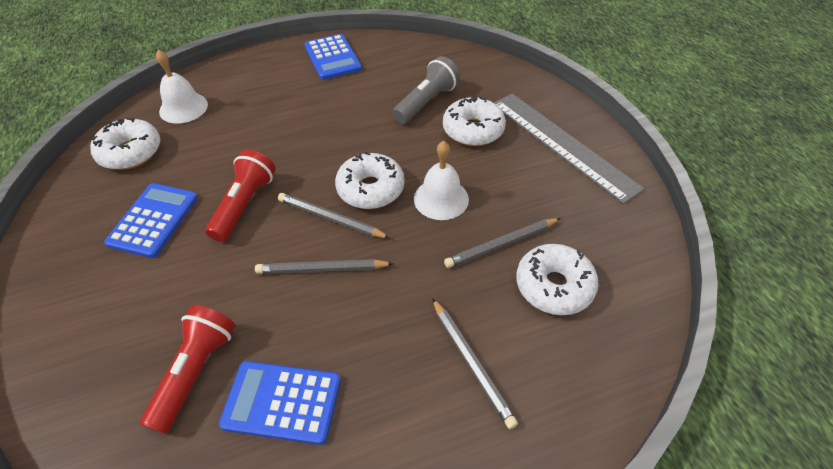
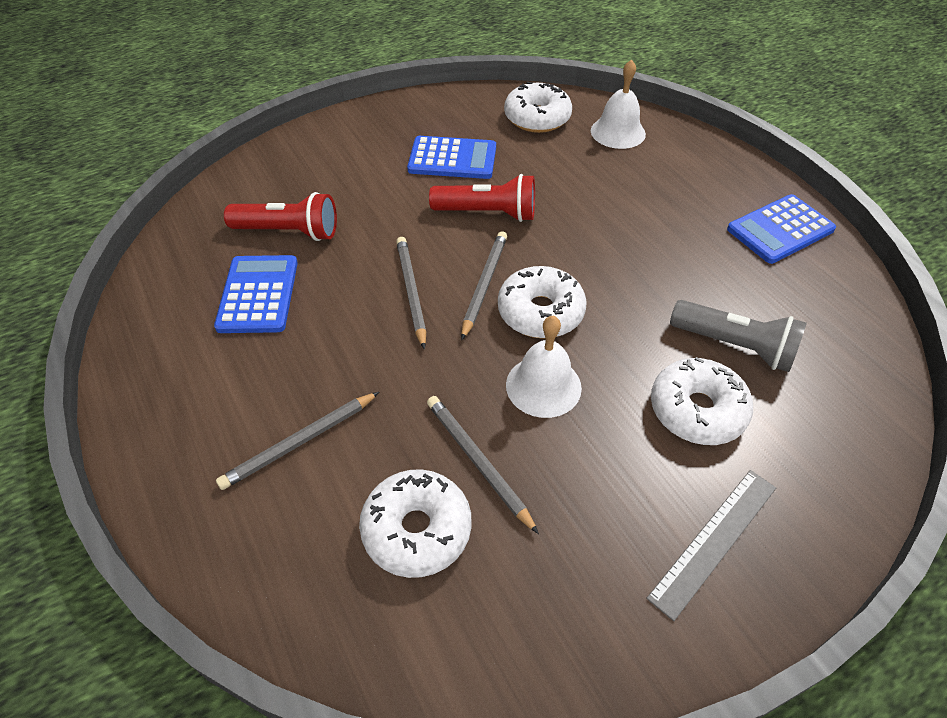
camera: 80 degrees right, 0 degrees up
grey ruler [494,94,644,204] -> grey ruler [646,470,776,621], size x0.61

